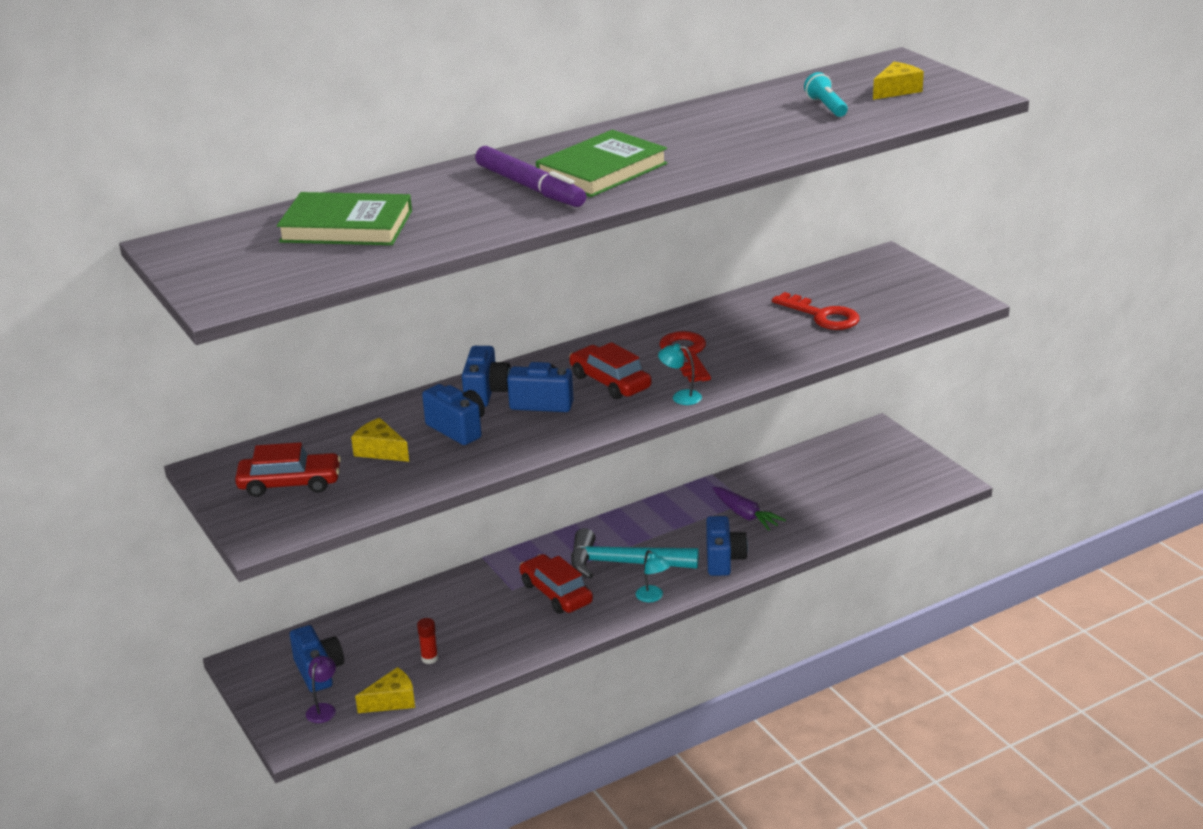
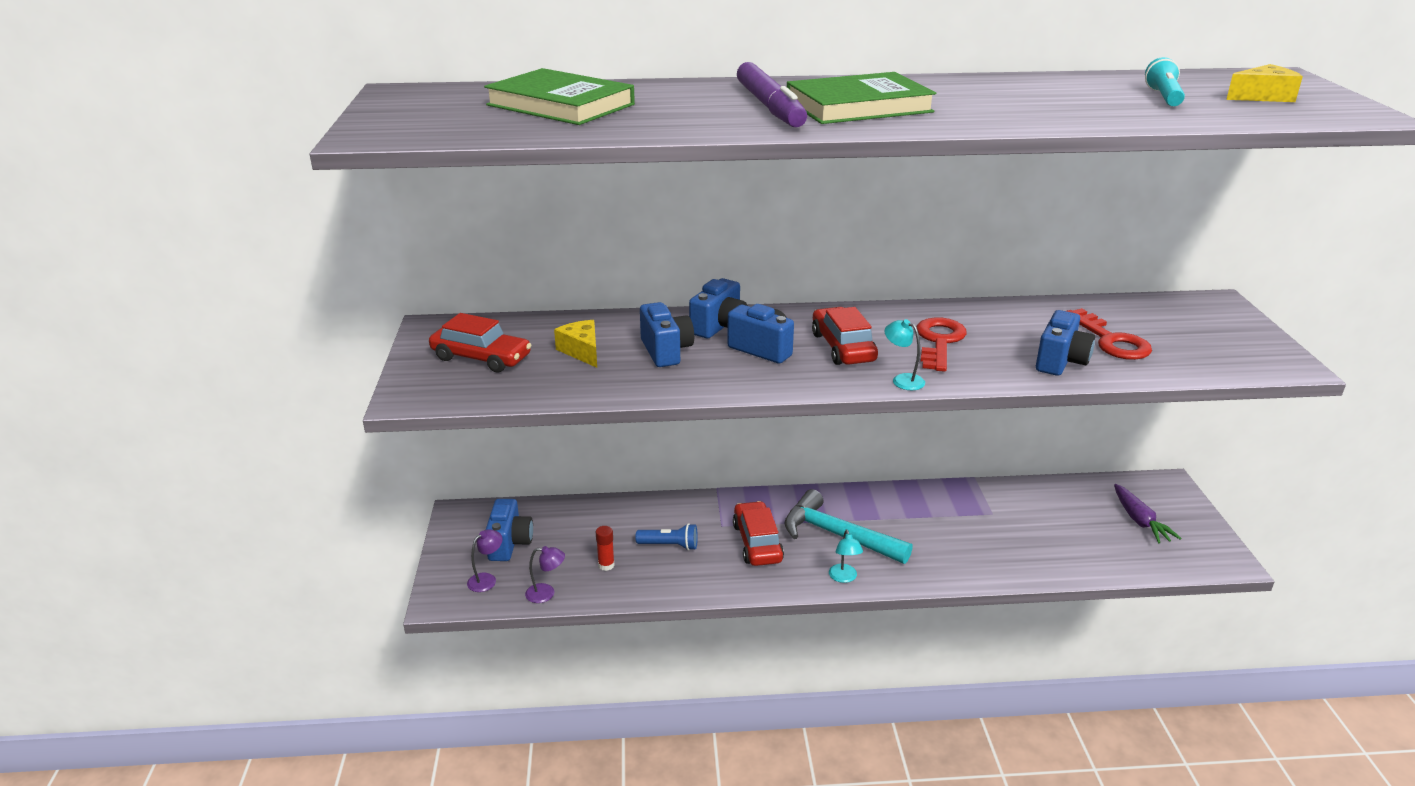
camera: 25 degrees right, 0 degrees up
yellow cheese [355,667,415,713] -> purple lamp [525,546,565,603]
blue camera [706,516,748,576] -> blue camera moved to [1036,310,1095,376]
purple carrot [713,487,786,531] -> purple carrot moved to [1114,484,1181,544]
none -> blue flashlight [635,523,698,550]

